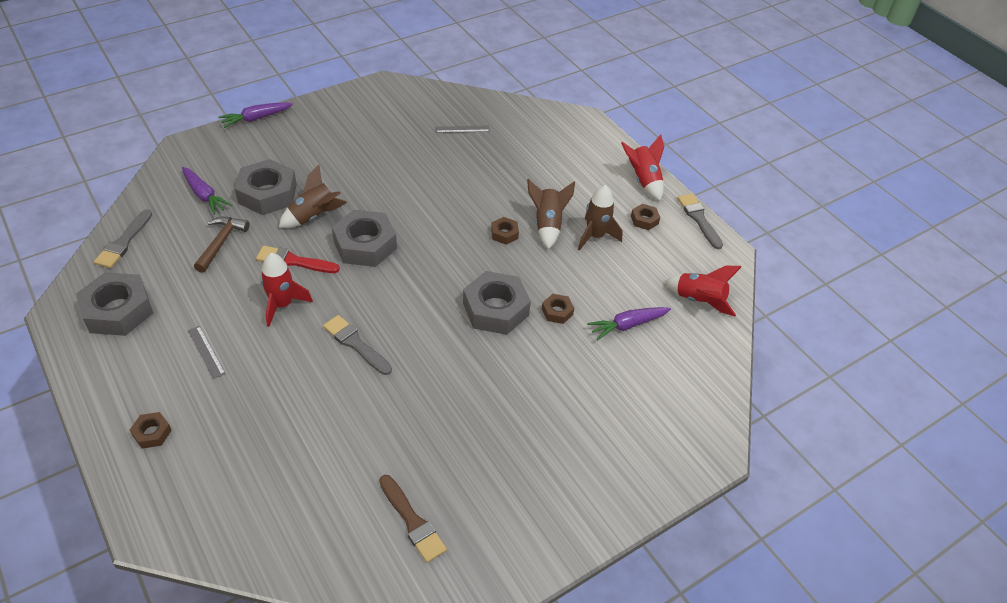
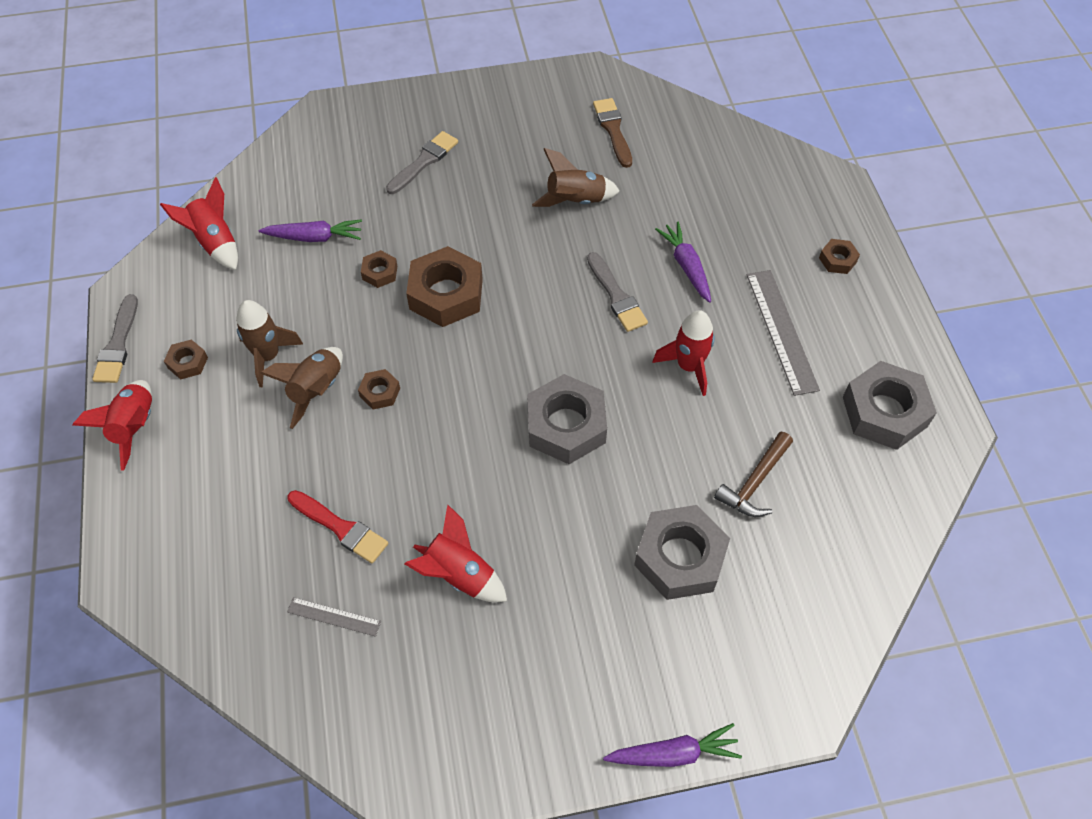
camera: 155 degrees left, 10 degrees up
grey brush [94,209,152,268] -> grey brush moved to [386,131,458,194]
purple carrot [182,167,232,215] -> purple carrot moved to [655,221,711,303]
grey ruler [188,326,225,379] -> grey ruler [747,270,820,396], size x1.87
red brush [256,246,340,273] -> red brush moved to [288,490,388,563]
brown rocket [279,165,347,228] -> brown rocket moved to [532,148,620,207]
grey nut [463,271,531,335] -> brown nut [406,246,483,327]
none -> red rocket [404,505,507,602]

